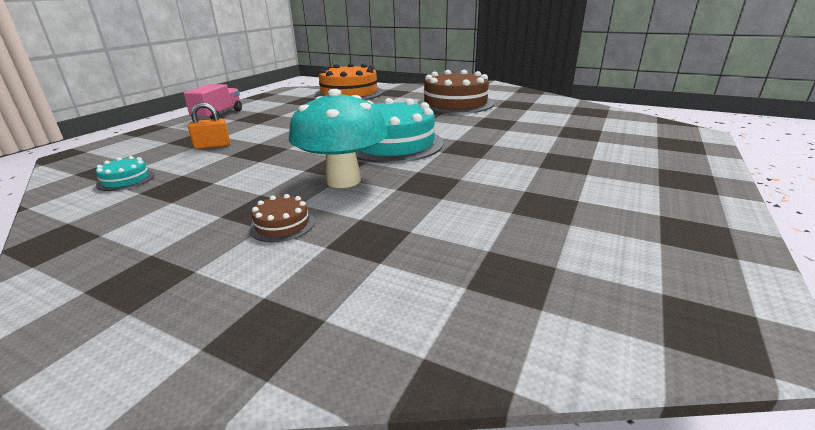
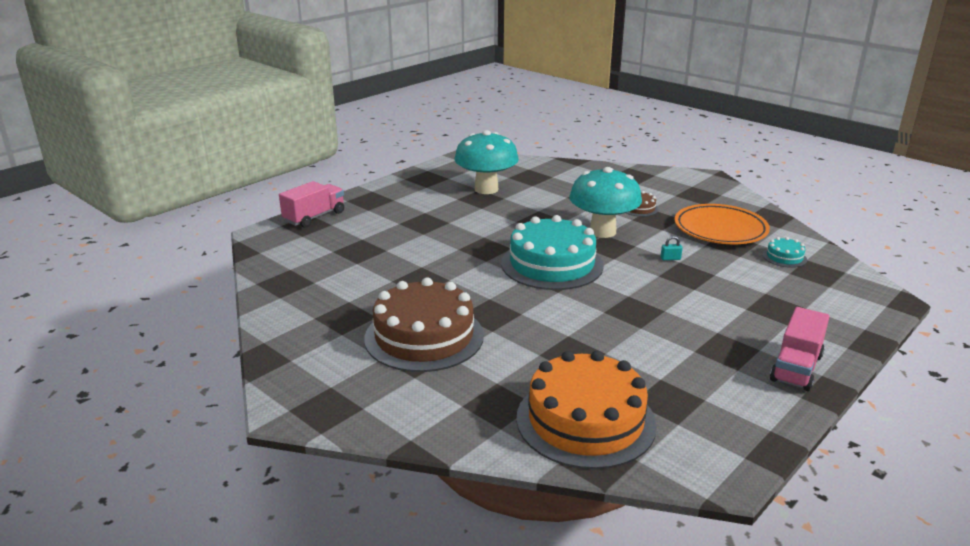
camera: 165 degrees left, 0 degrees up
orange padlock [188,103,230,149] -> none
none -> pink truck [279,181,344,228]
none -> turquoise mushroom [454,130,519,194]
none -> turquoise padlock [661,236,682,260]
none -> orange plate [674,204,770,244]

